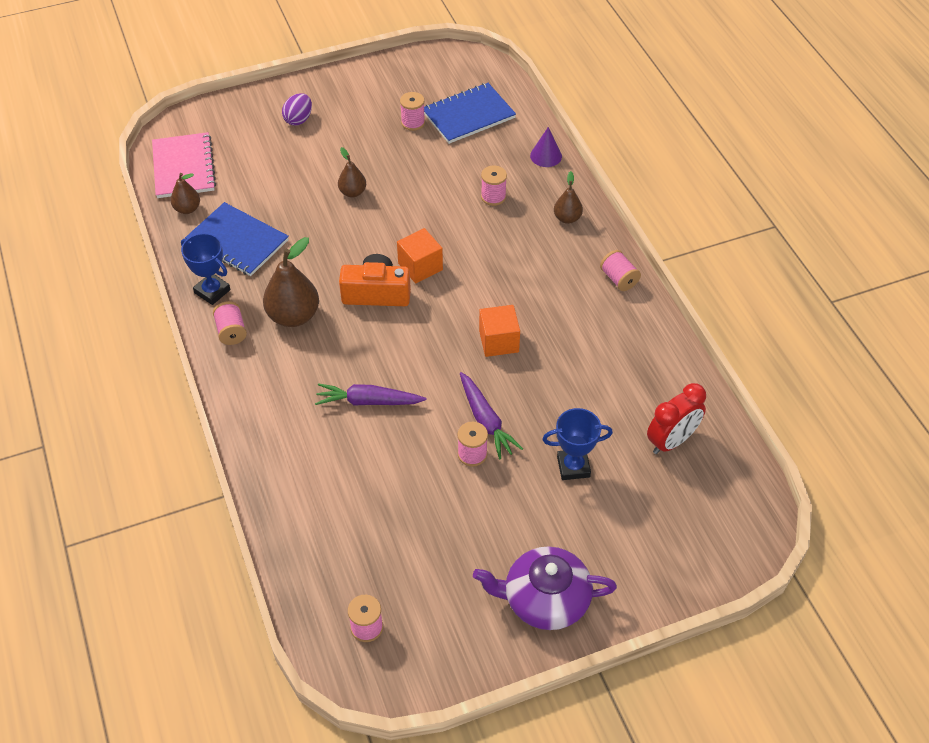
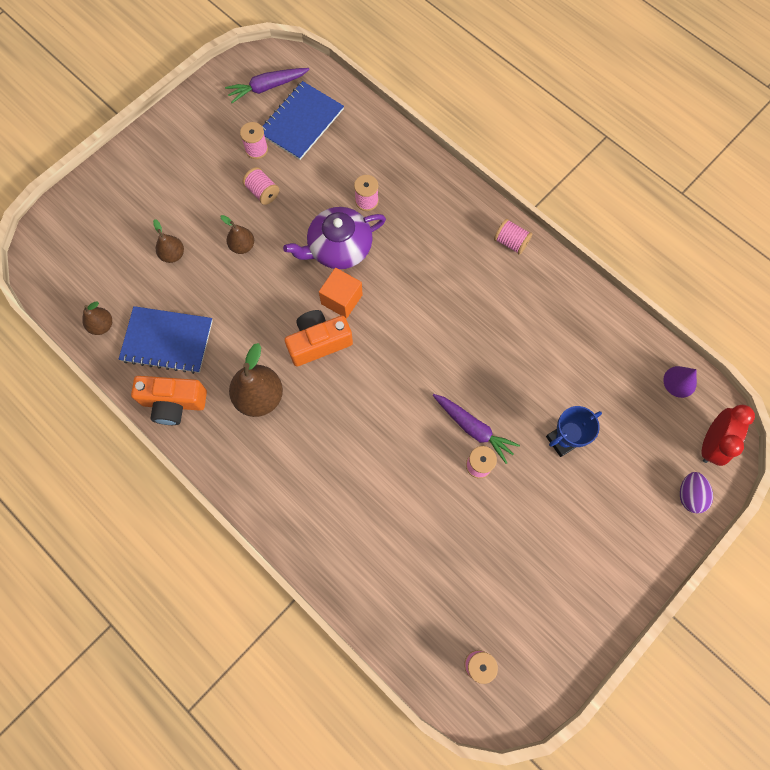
camera: 25 degrees left, 20 degrees up
pink notebook [152,132,216,198] -> none
blue trophy [181,233,231,305] -> orange camera [131,376,207,425]
pink spool [213,301,247,345] -> pink spool moved to [242,167,279,205]
purple egg [282,93,312,126] -> purple egg moved to [680,472,713,514]
purple carrot [315,383,426,406] -> purple carrot moved to [225,68,310,103]
purple teapot [473,546,617,630] -> purple teapot moved to [283,207,386,269]
orange cube [479,305,520,357] -> none
purple cone [530,127,562,167] -> purple cone moved to [663,366,697,398]
brown pear [554,171,583,224] -> brown pear moved to [153,219,184,263]
red clock [647,383,706,454] -> red clock moved to [702,405,755,466]

